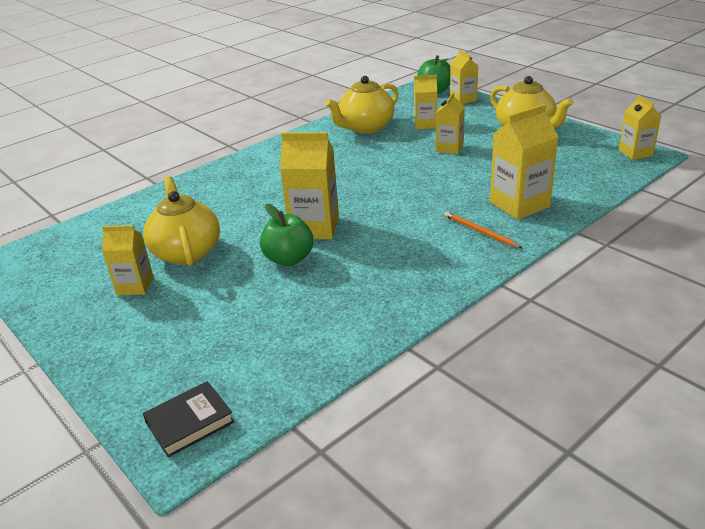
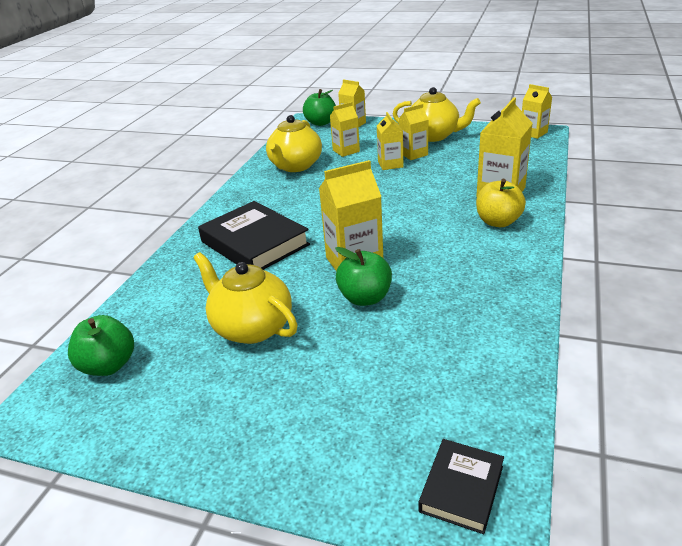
camera: 30 degrees left, 0 degrees up
yellow carton [102,225,154,295] -> yellow carton moved to [399,104,429,160]
orange pencil [444,211,522,248] -> yellow apple [476,179,526,227]
none -> green apple [68,315,134,376]
none -> black book [198,201,310,270]

